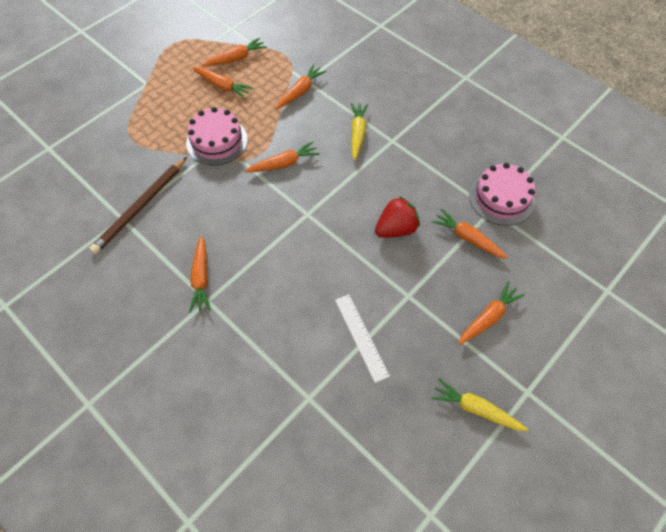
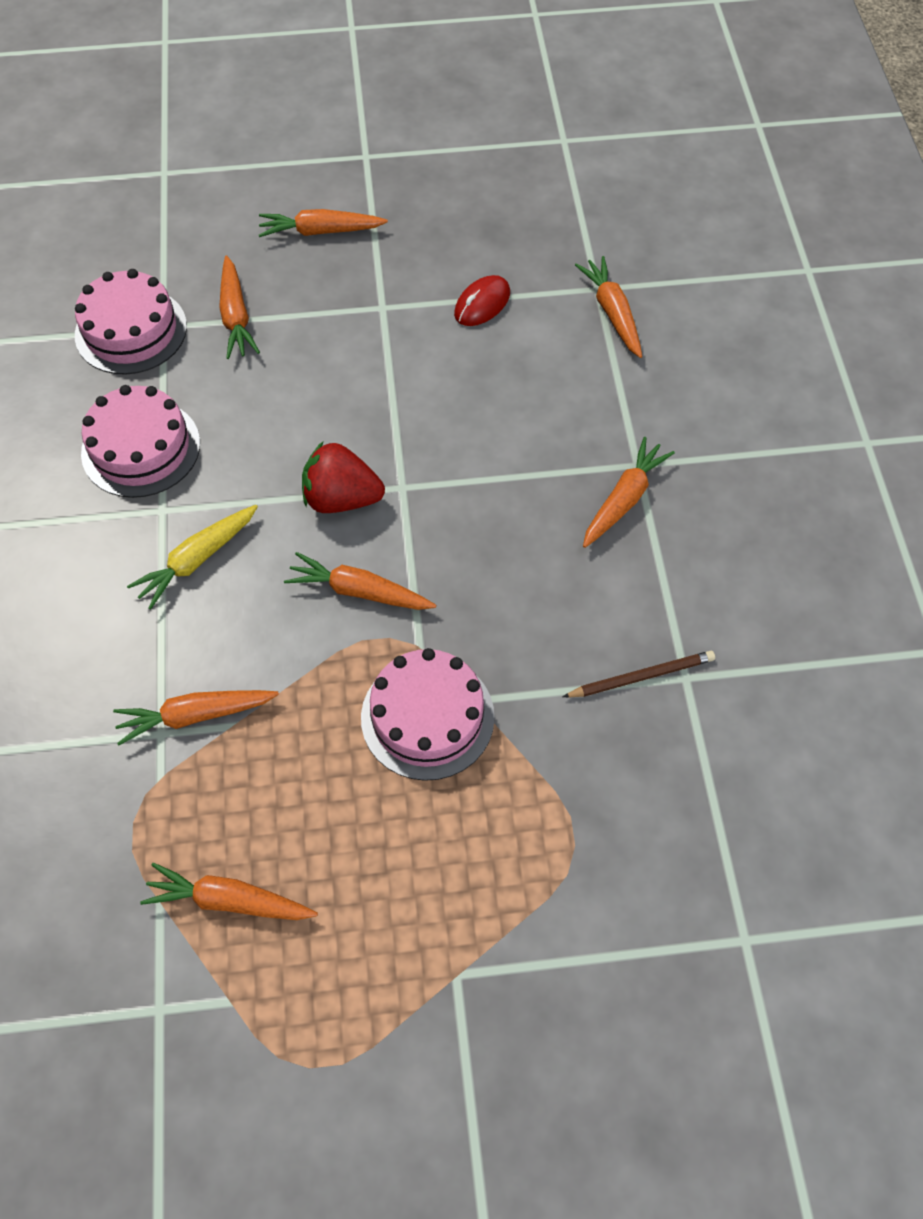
camera: 140 degrees left, 0 degrees up
brown pencil [89,157,187,254] -> brown pencil [563,651,715,698], size x0.59
orange carrot [192,67,254,99] -> orange carrot moved to [575,256,642,358]
white ruler [335,294,390,383] -> red mouse [454,275,510,326]
red strawberry [375,196,420,238] -> red strawberry moved to [302,442,385,513]
yellow carrot [431,378,528,431] -> none
none -> pink cake [81,385,200,498]

